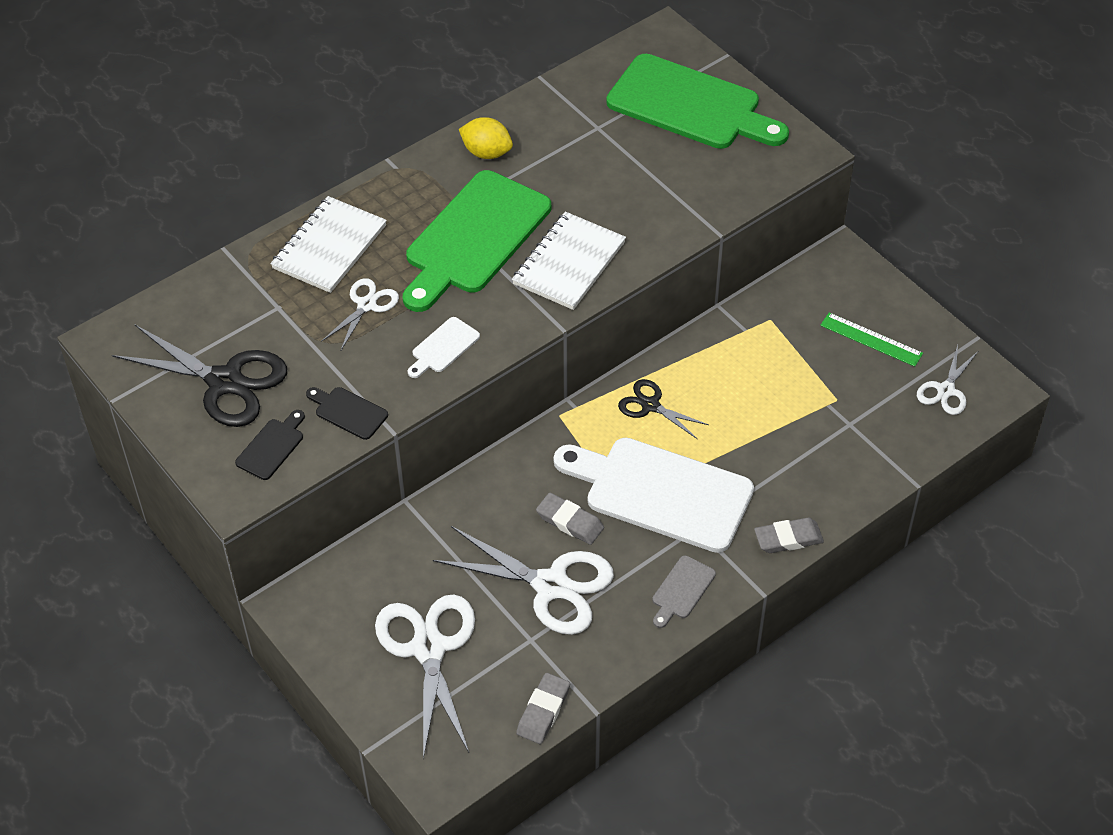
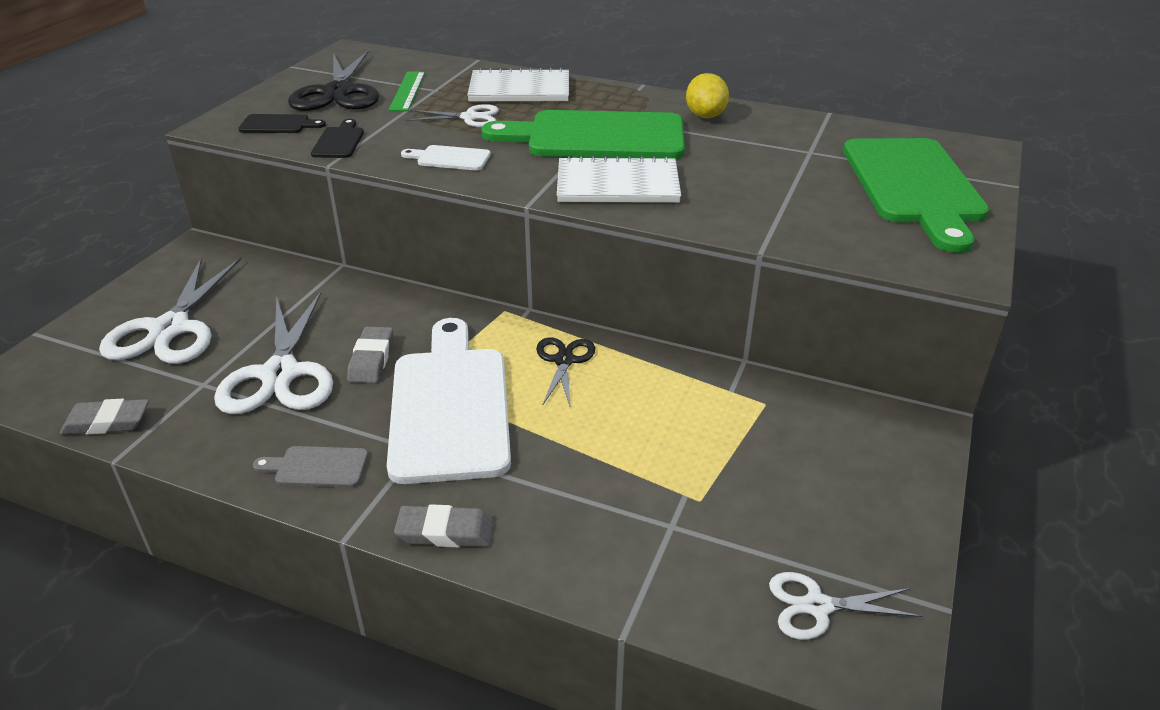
camera: 60 degrees right, 15 degrees down
white scissors [375,594,475,759] -> white scissors turned 135 degrees clockwise [99,258,241,364]
grey eraser [754,518,824,553] -> grey eraser turned 45 degrees counterclockwise [394,504,494,548]
green ruler [820,312,923,367] -> green ruler moved to [389,71,425,111]

